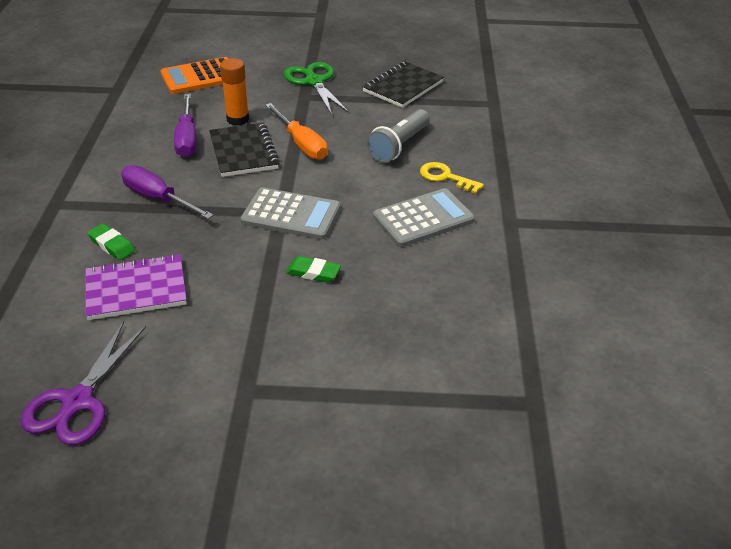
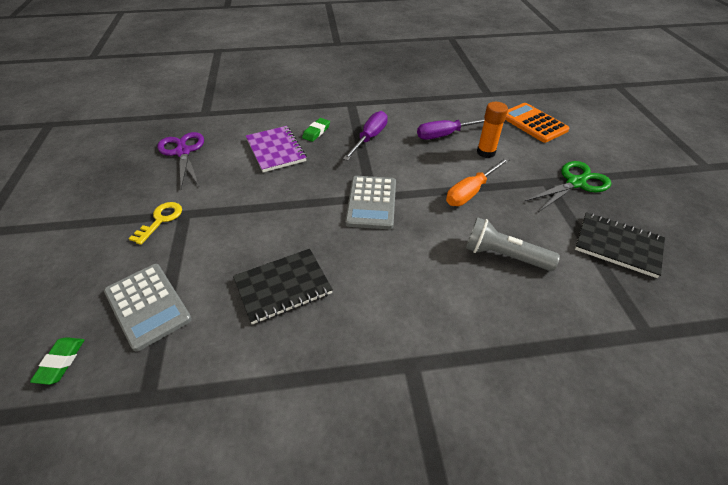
camera: 80 degrees right, 5 degrees up
purple scissors [20,321,146,445] -> purple scissors turned 60 degrees clockwise [158,132,204,189]
black notebook [209,123,280,177] -> black notebook moved to [233,249,333,324]
green eraser [286,256,341,283] -> green eraser moved to [30,337,84,385]
grey calculator [373,188,475,247] -> grey calculator moved to [104,264,192,352]
yellow key [420,162,484,194] -> yellow key moved to [129,202,182,245]

